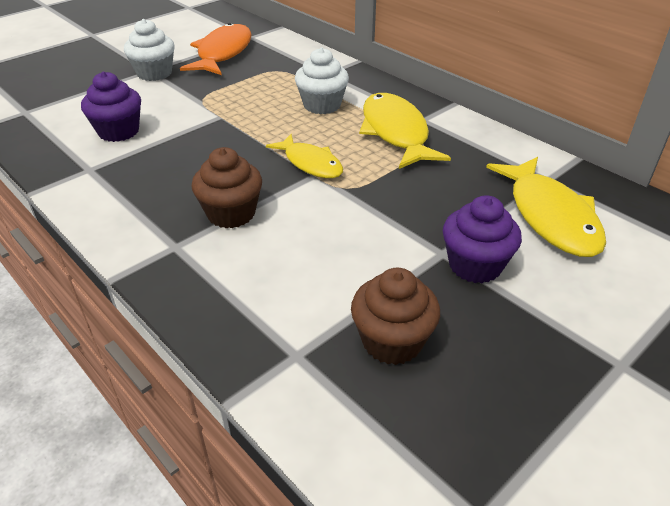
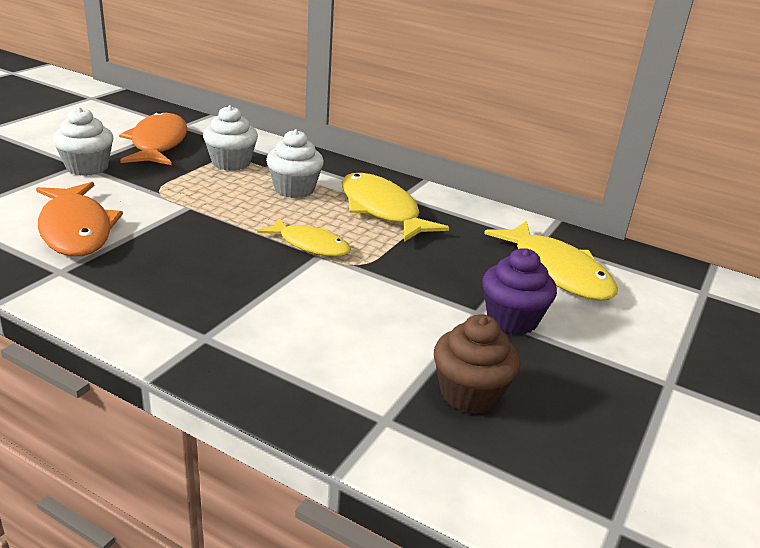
camera: 20 degrees left, 10 degrees down
purple cupcake [81,71,141,142] -> orange fish [36,182,123,256]
brown cupcake [191,147,262,228] -> none
none -> white cupcake [203,105,258,171]

